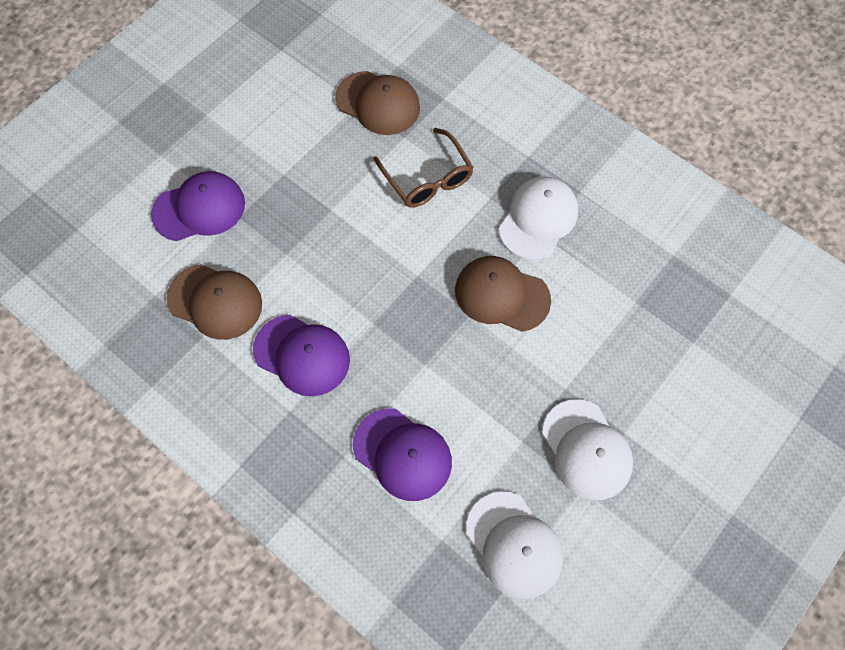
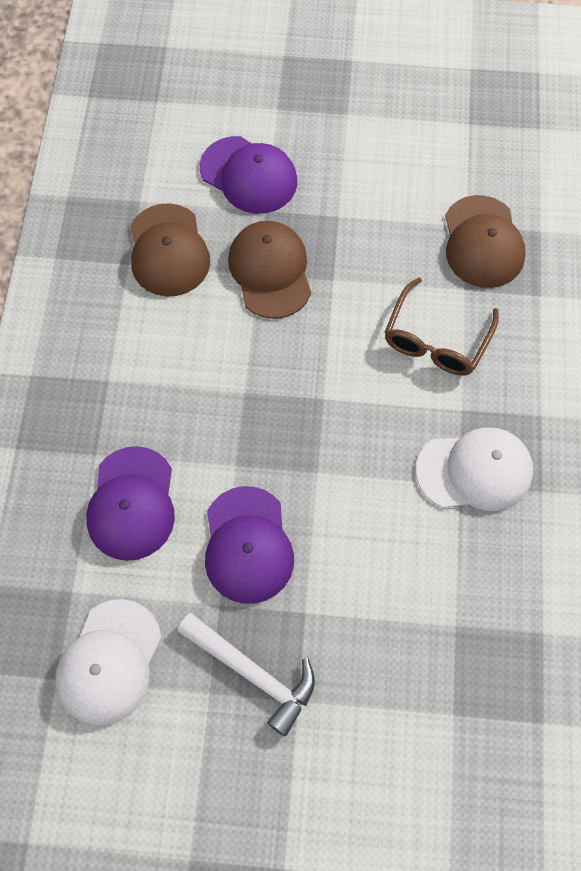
camera: 55 degrees right, 0 degrees up
purple cap [253,315,350,396] -> purple cap moved to [205,486,294,604]
brown cap [455,256,551,332] -> brown cap moved to [228,221,311,319]
white cap [542,399,633,500] -> white hammer [177,613,315,737]

